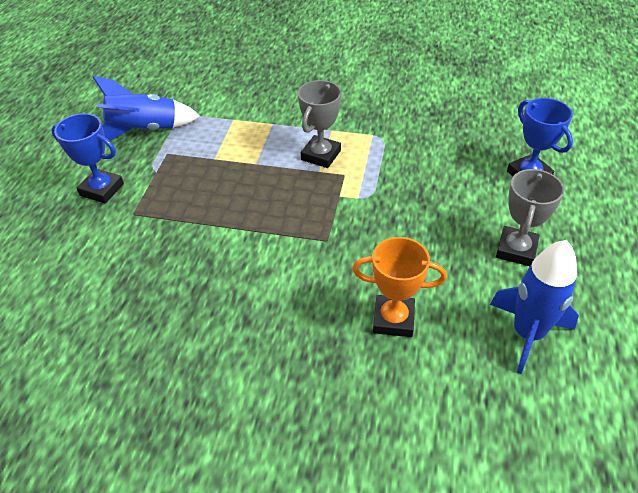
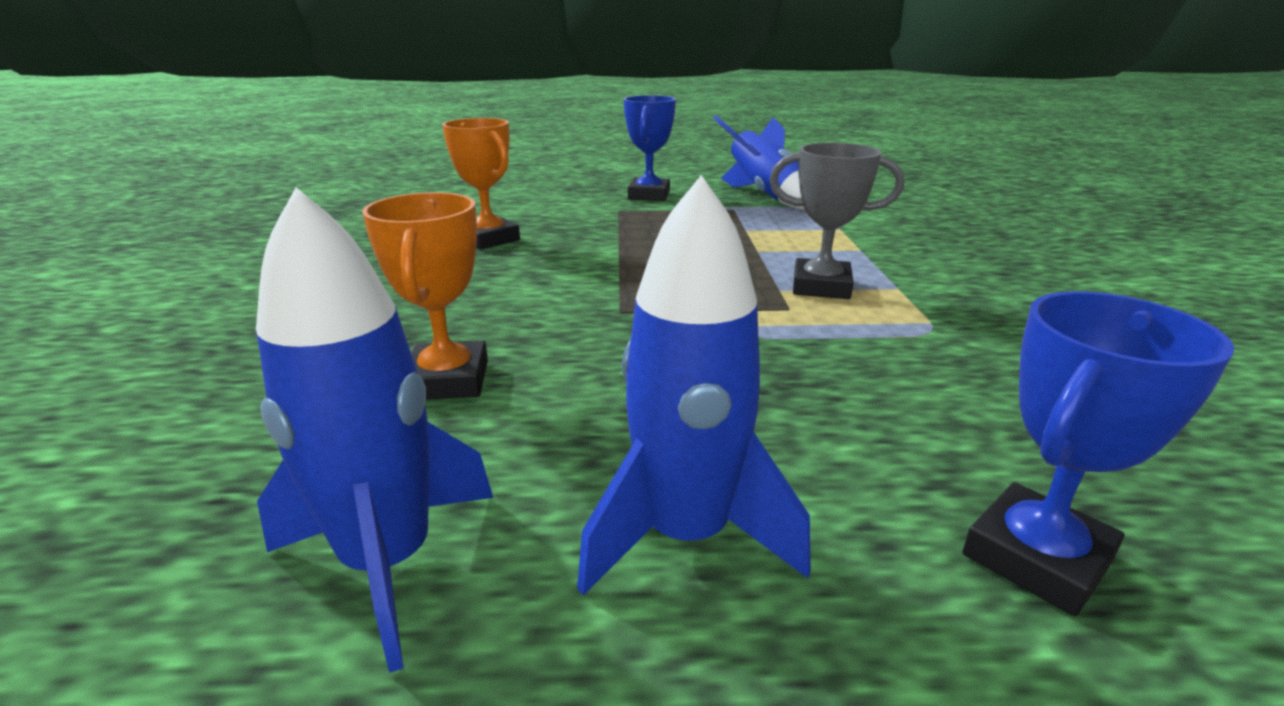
camera: 75 degrees right, 20 degrees down
grey trophy [496,169,564,266] -> blue rocket [577,175,811,596]
none -> orange trophy [442,118,520,250]

